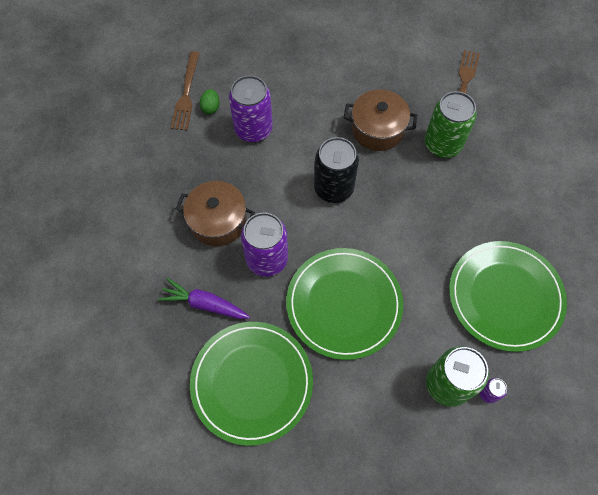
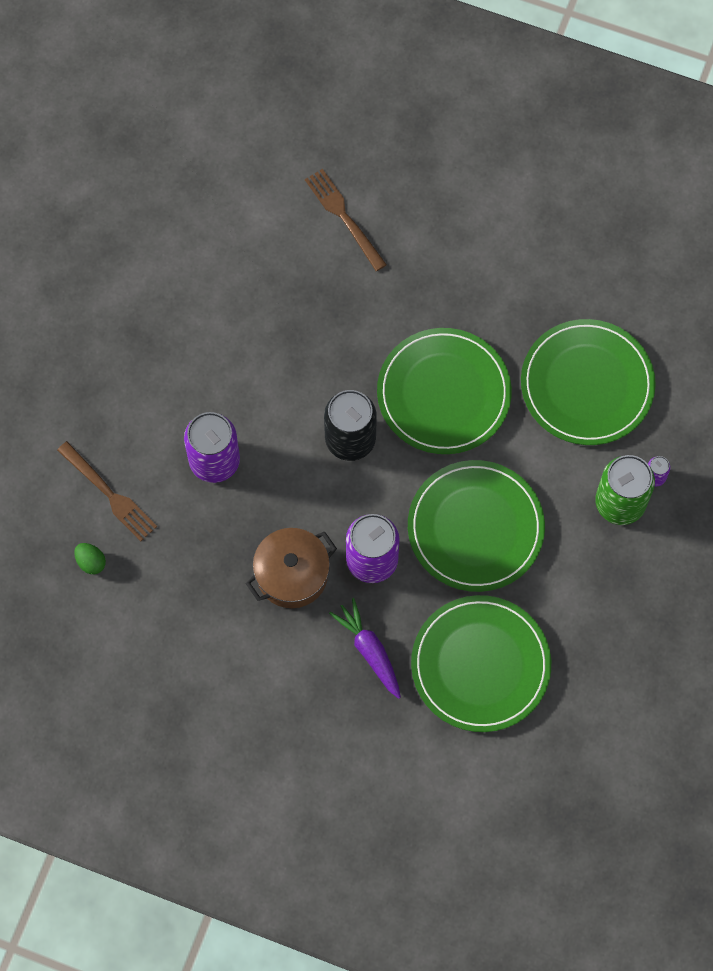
camera: 50 degrees left, 5 degrees up
purple carrot [158,278,250,319] -> purple carrot turned 90 degrees clockwise [329,598,401,699]
green egg [200,89,220,114] -> green egg moved to [74,543,106,574]
brown pot [344,89,418,151] -> none
green can [425,91,477,158] -> none
none -> green plate [377,328,512,454]

